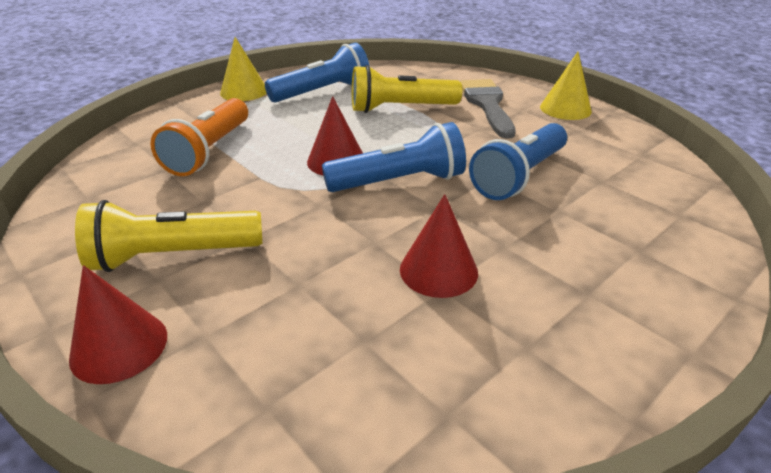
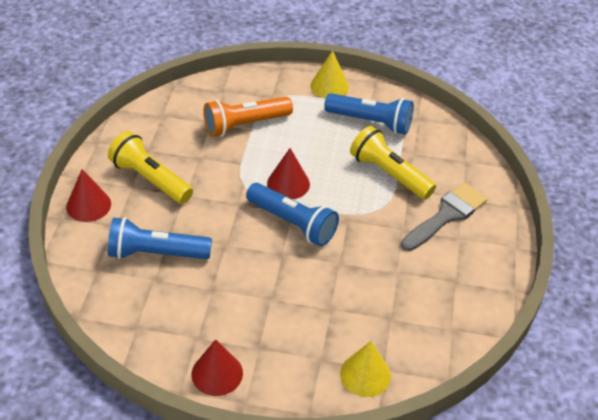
camera: 50 degrees right, 10 degrees up
red cone [400,194,478,298] -> red cone moved to [192,339,243,396]
blue flashlight [469,123,567,200] -> blue flashlight moved to [108,217,212,259]
yellow cone [540,52,592,120] -> yellow cone moved to [340,341,391,397]

